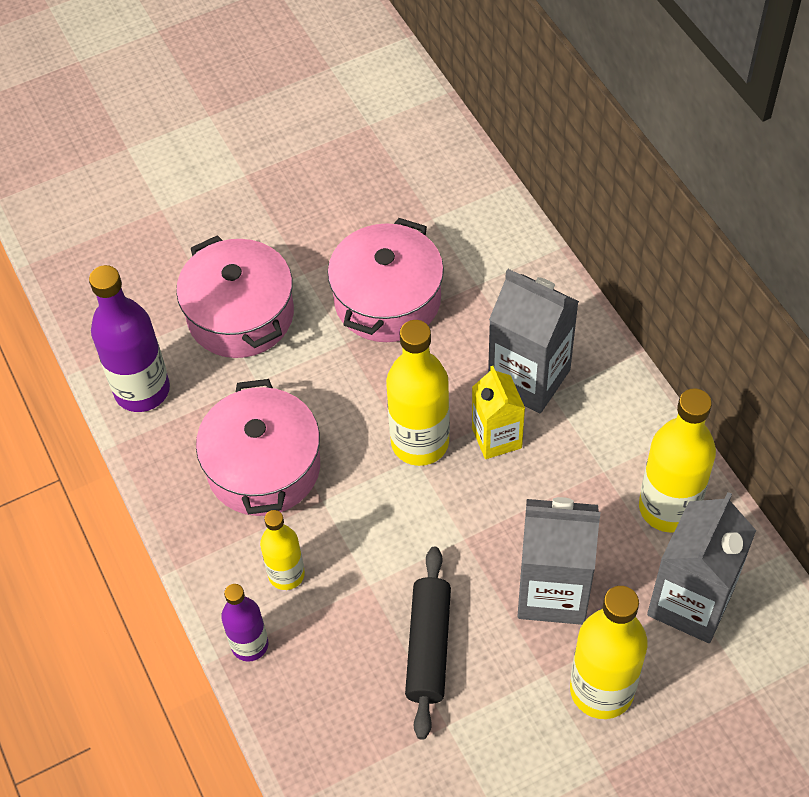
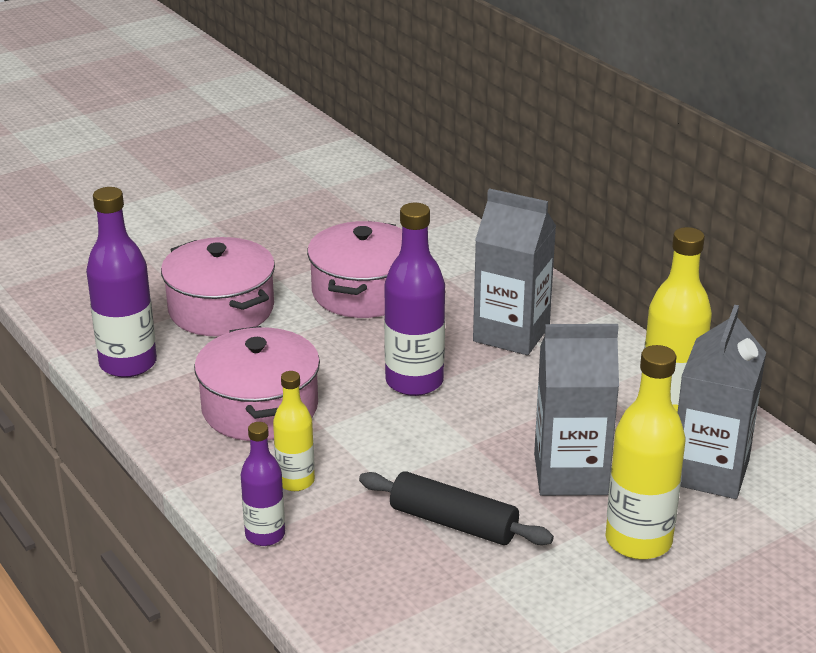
camera: 10 degrees left, 25 degrees down
yellow bottle [386,320,450,466] -> purple bottle [384,203,445,396]
black rolling pin [405,547,451,740] -> black rolling pin turned 60 degrees counterclockwise [359,471,554,545]
yellow carton [472,366,525,459] -> none

